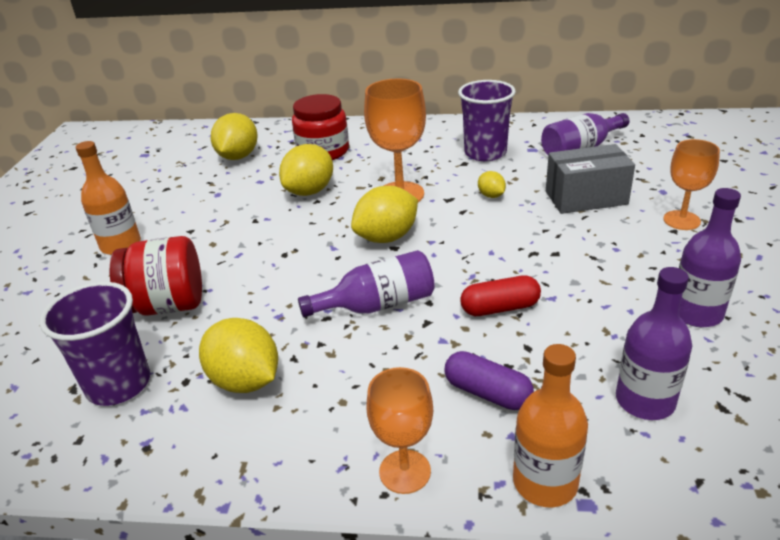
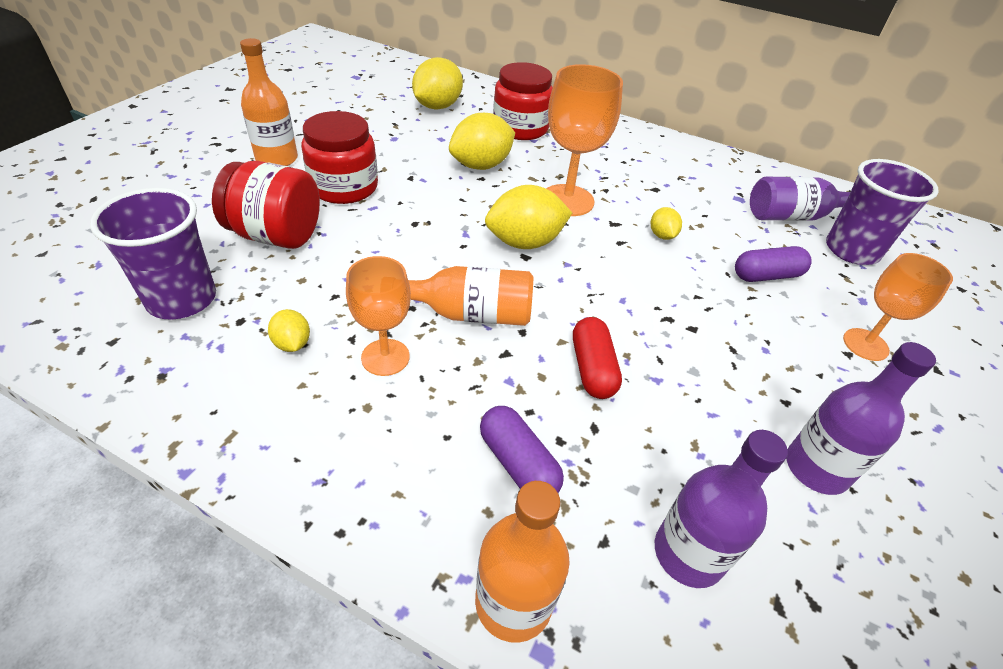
camera: 15 degrees right, 10 degrees up
yellow lemon [199,318,278,393] -> yellow lemon [268,309,310,352], size x0.51
purple bottle [298,250,435,317] -> orange bottle [408,266,533,326]
orange goblet [367,367,433,494] -> orange goblet moved to [346,256,411,376]
purple cup [458,80,516,161] -> purple cup moved to [826,159,939,265]
red capsule [460,275,541,316] -> red capsule turned 75 degrees clockwise [573,317,622,399]
grey box [546,144,635,214] -> purple capsule [735,246,812,282]
none -> red jar [301,111,378,204]

